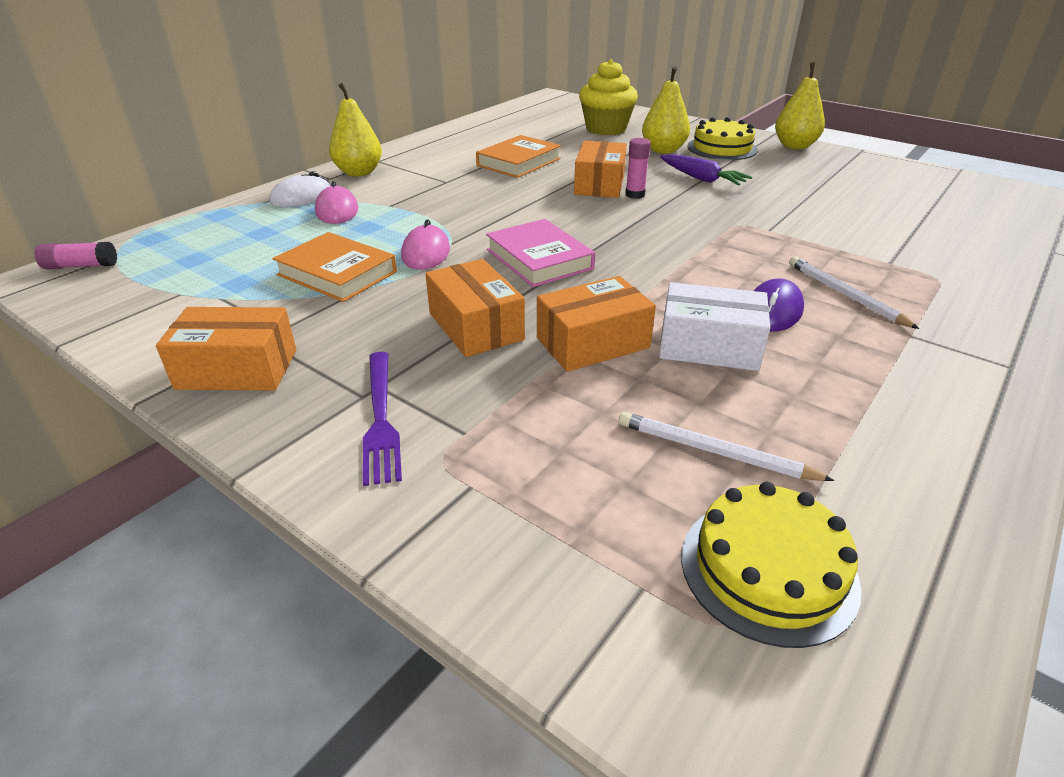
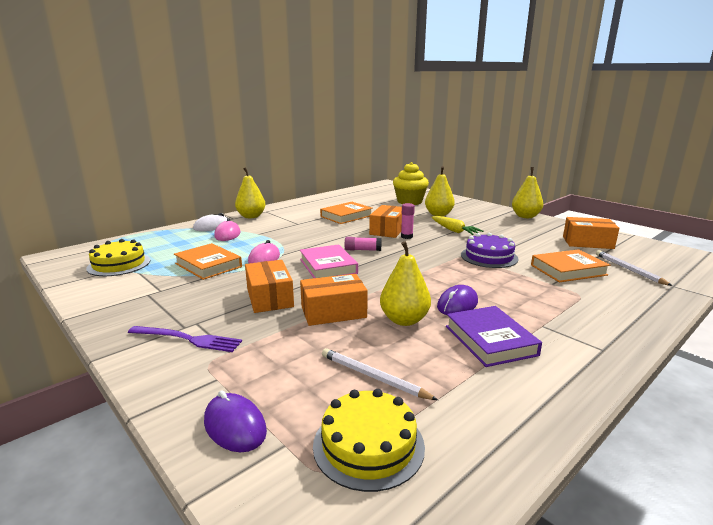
camera: 10 degrees right, 15 degrees down
pink glue stick [34,242,117,269] -> pink glue stick moved to [345,237,382,251]
orange box [156,307,296,390] -> orange box moved to [563,217,619,249]
purple fork [363,352,402,486] -> purple fork turned 75 degrees counterclockwise [128,326,242,352]
white box [659,282,770,371] -> yellow pear [380,241,431,326]
purple carrot [660,154,752,185] -> yellow carrot [431,216,483,235]
yellow cake [687,117,758,160] -> yellow cake moved to [86,239,150,276]
white pencil [789,257,919,329] -> white pencil moved to [596,250,672,286]
none -> purple mouse [204,390,267,452]
none -> purple book [446,306,542,367]
none -> purple cake [461,233,519,268]
none -> orange book [531,249,610,282]

